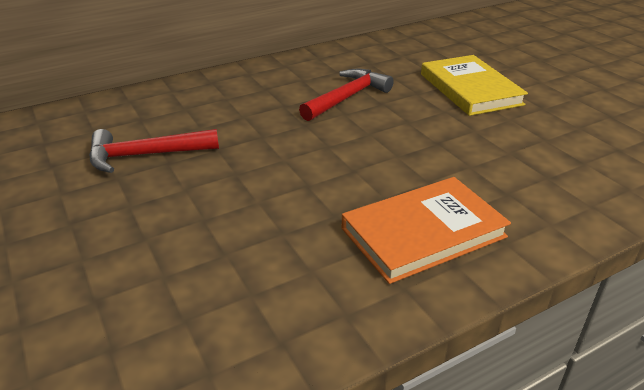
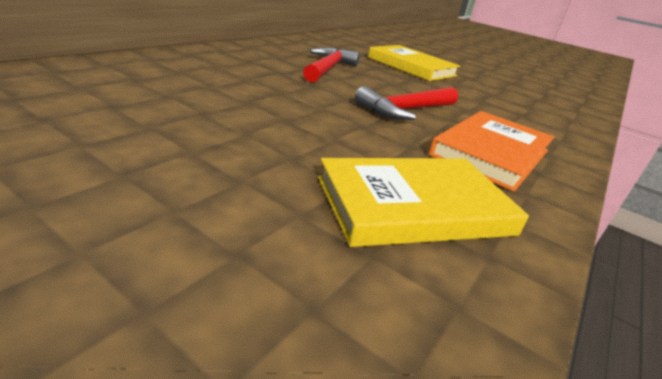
camera: 30 degrees left, 5 degrees down
red hammer [89,129,219,173] -> red hammer moved to [355,86,458,120]
none -> yellow book [318,158,529,247]

